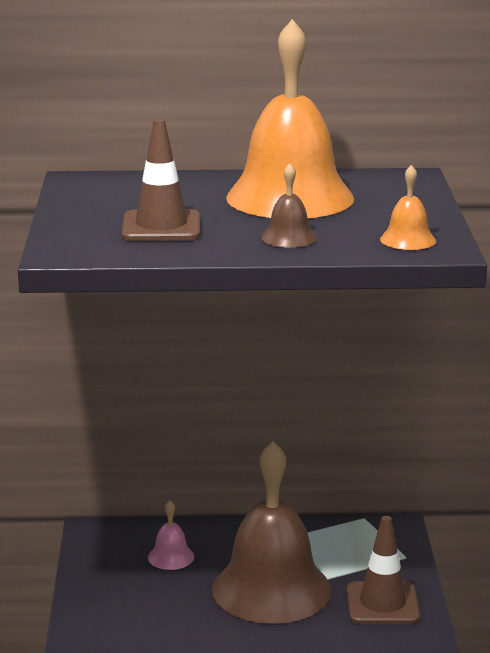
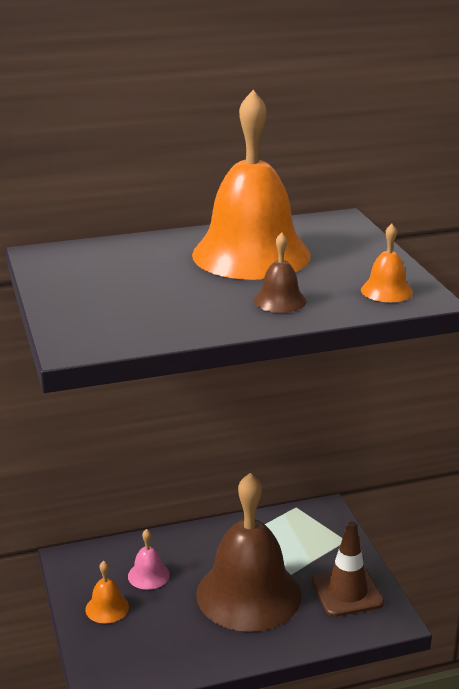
camera: 15 degrees left, 5 degrees up
brown traffic cone [122,119,200,241] -> none
none -> orange bell [86,561,129,624]

